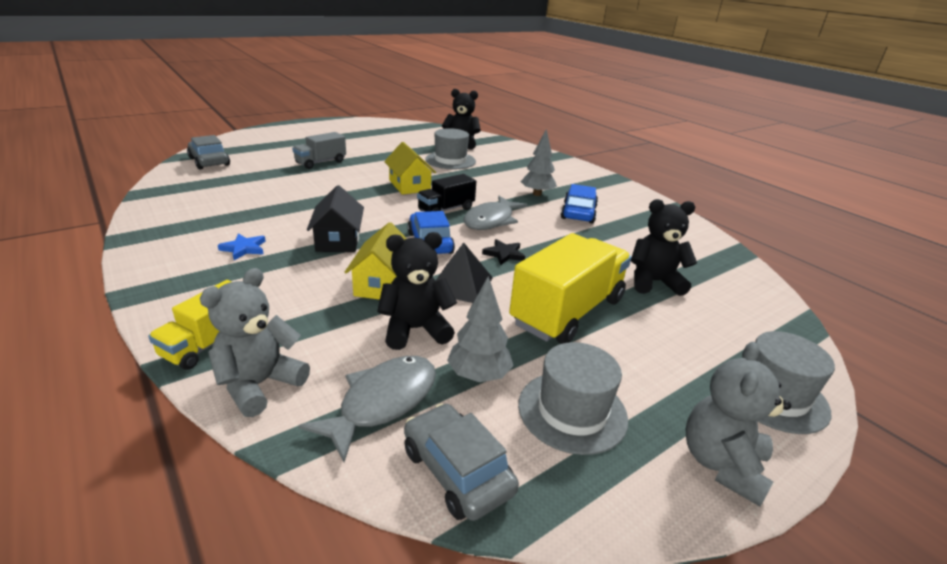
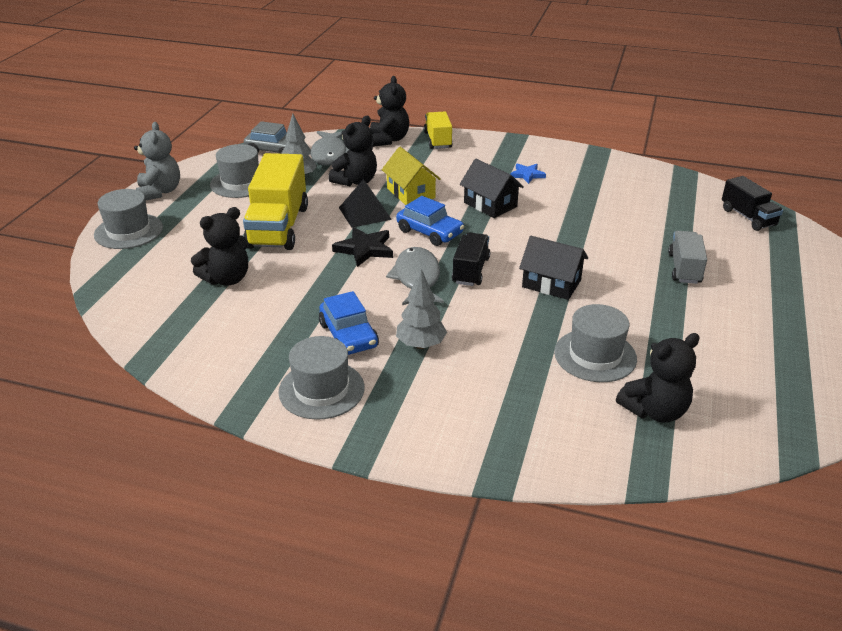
camera: 145 degrees right, 5 degrees up
grey car [187,135,230,170] -> black truck [722,176,783,231]
grey teddy bear [200,268,310,417] -> black teddy bear [370,76,409,147]
yellow house [384,142,436,195] -> black house [519,236,588,300]
black star [482,239,525,265] -> black star [332,227,393,267], size x1.52
none -> grey hat [278,336,365,420]

